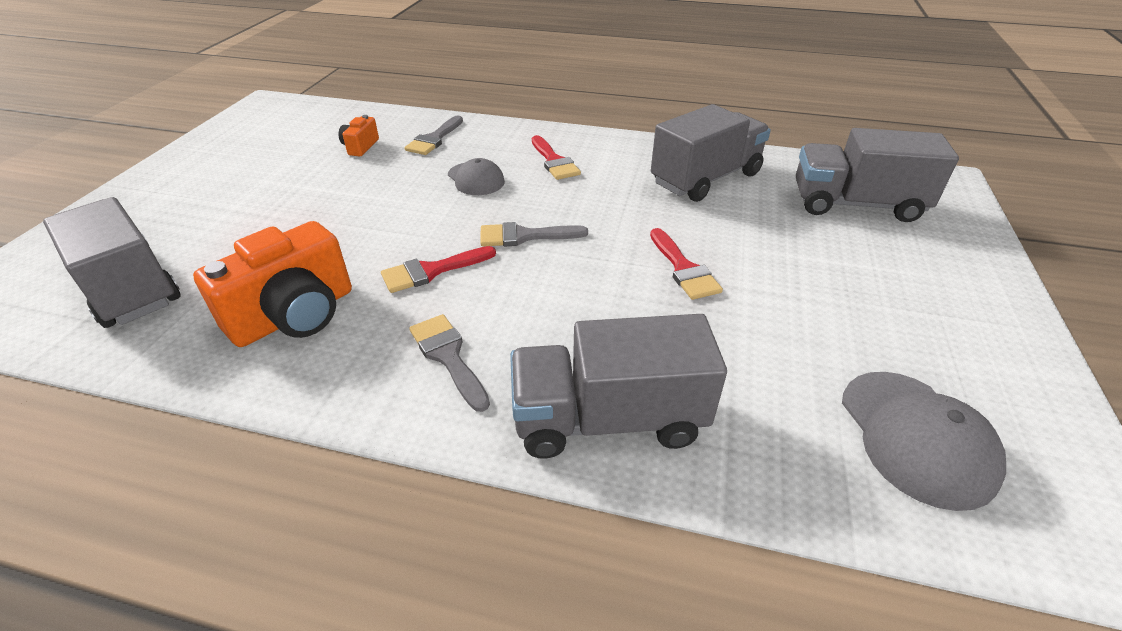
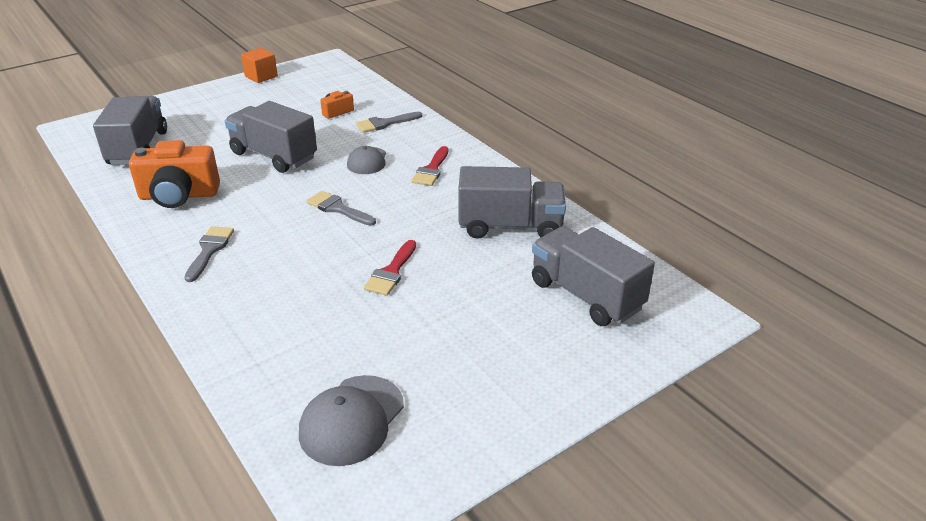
camera: 40 degrees right, 5 degrees down
red brush [381,246,496,293] -> none
grey truck [510,314,727,459] -> grey truck moved to [225,101,317,173]
none -> orange cube [241,48,278,83]

